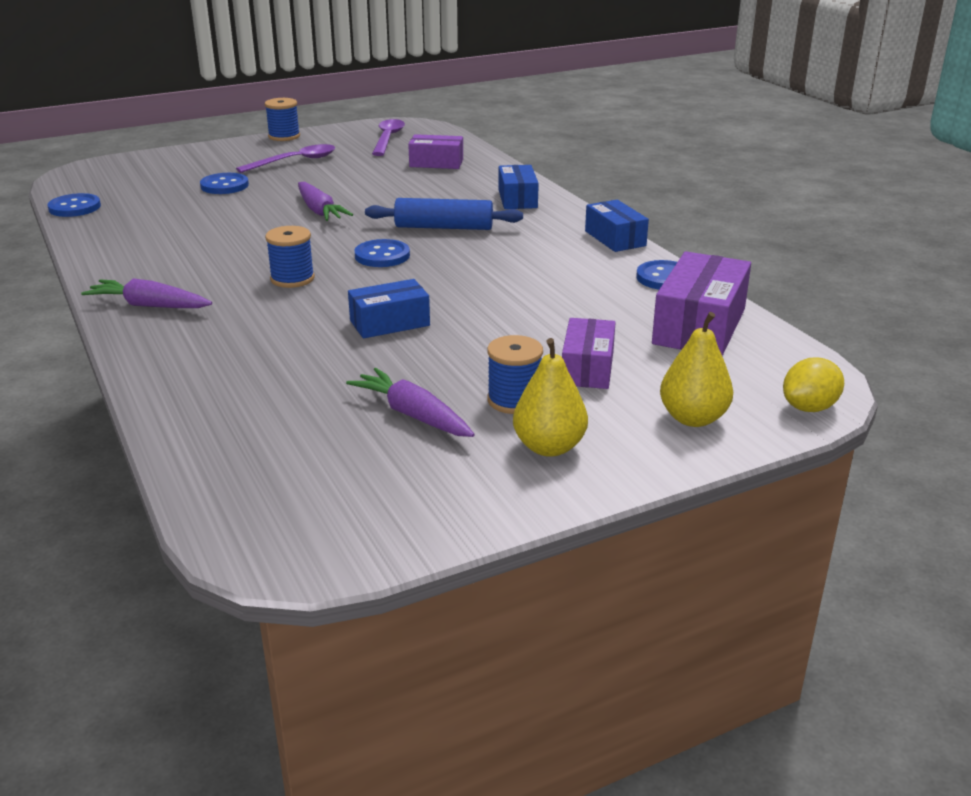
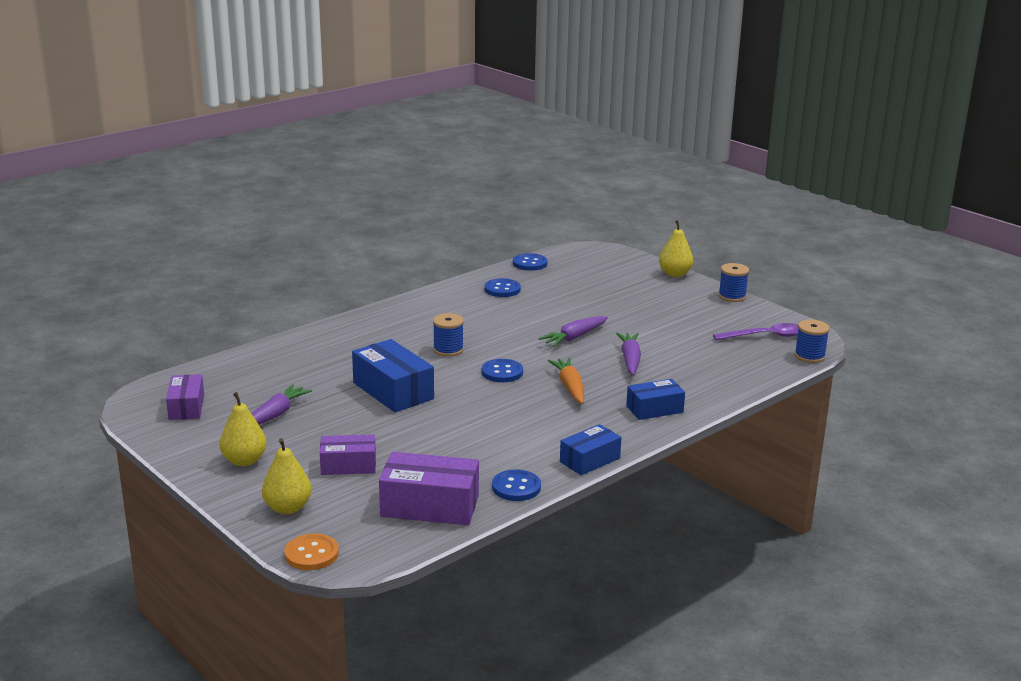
camera: 75 degrees right, 5 degrees down
purple carrot [81,278,212,308] -> purple carrot moved to [616,333,641,375]
blue button [200,173,249,194] -> blue button moved to [484,278,521,297]
purple spoon [236,144,336,173] -> none
blue box [348,279,430,338] -> blue box [352,339,434,412], size x1.59
blue rolling pin [365,198,523,230] -> orange carrot [548,358,584,404]
purple box [408,134,463,169] -> purple box moved to [166,374,204,420]
blue spool [487,335,543,414] -> blue spool moved to [794,320,830,363]
yellow lemon [783,358,844,412] -> orange button [284,534,339,570]
none -> yellow pear [659,220,693,277]

